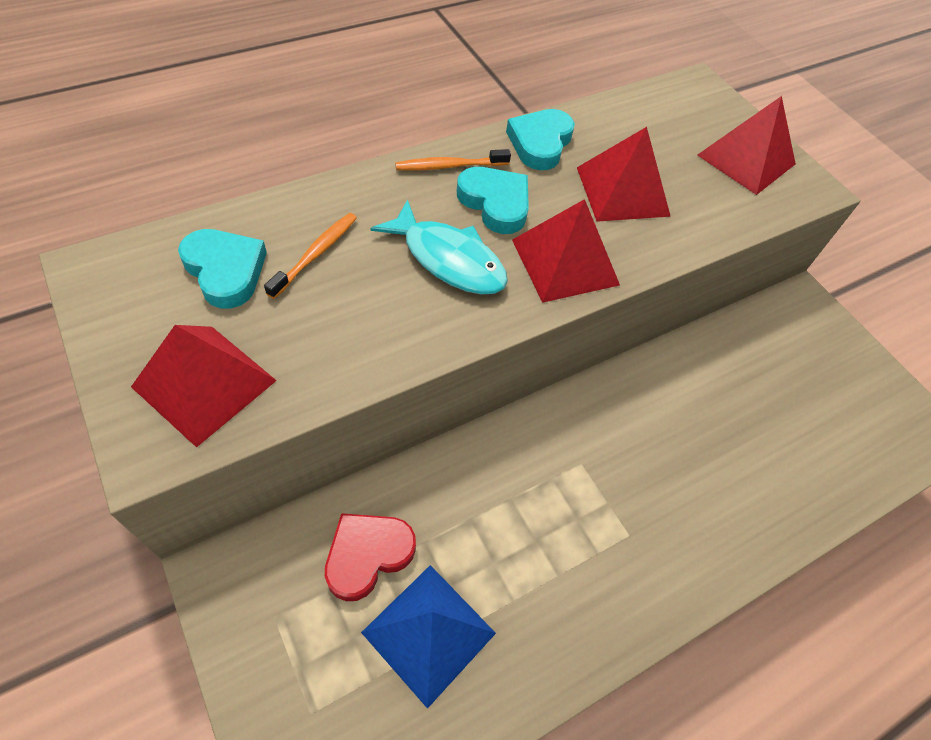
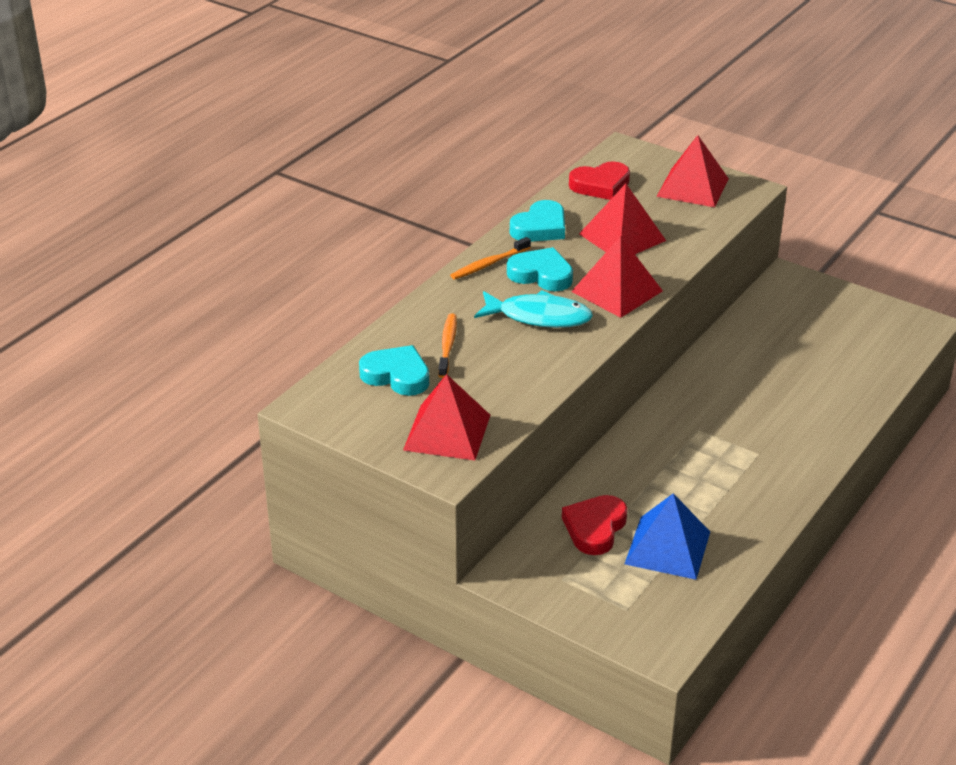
camera: 20 degrees left, 20 degrees down
turquoise heart [506,109,575,170] -> turquoise heart turned 135 degrees counterclockwise [510,200,565,242]
none -> red heart [569,161,630,200]

